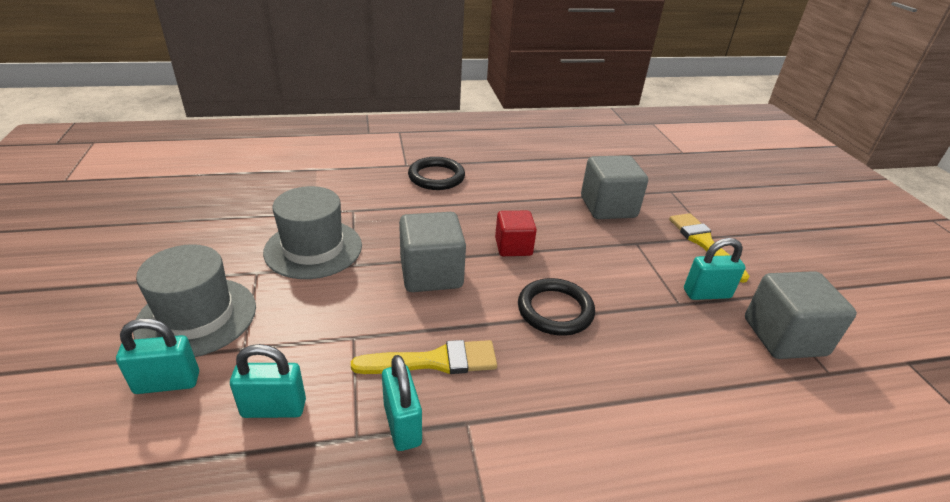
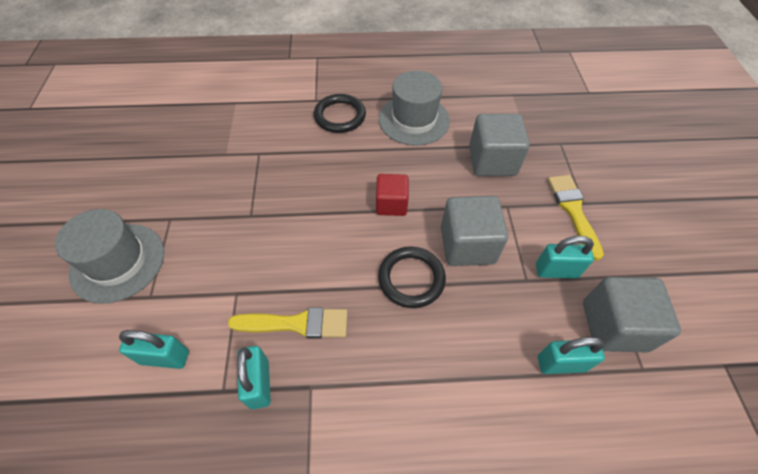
camera: 10 degrees right, 20 degrees up
turquoise padlock [116,318,199,394] -> turquoise padlock moved to [538,337,605,374]
grey hat [263,186,362,279] -> grey hat moved to [379,71,450,146]
grey cube [399,212,466,292] -> grey cube moved to [441,196,508,266]

